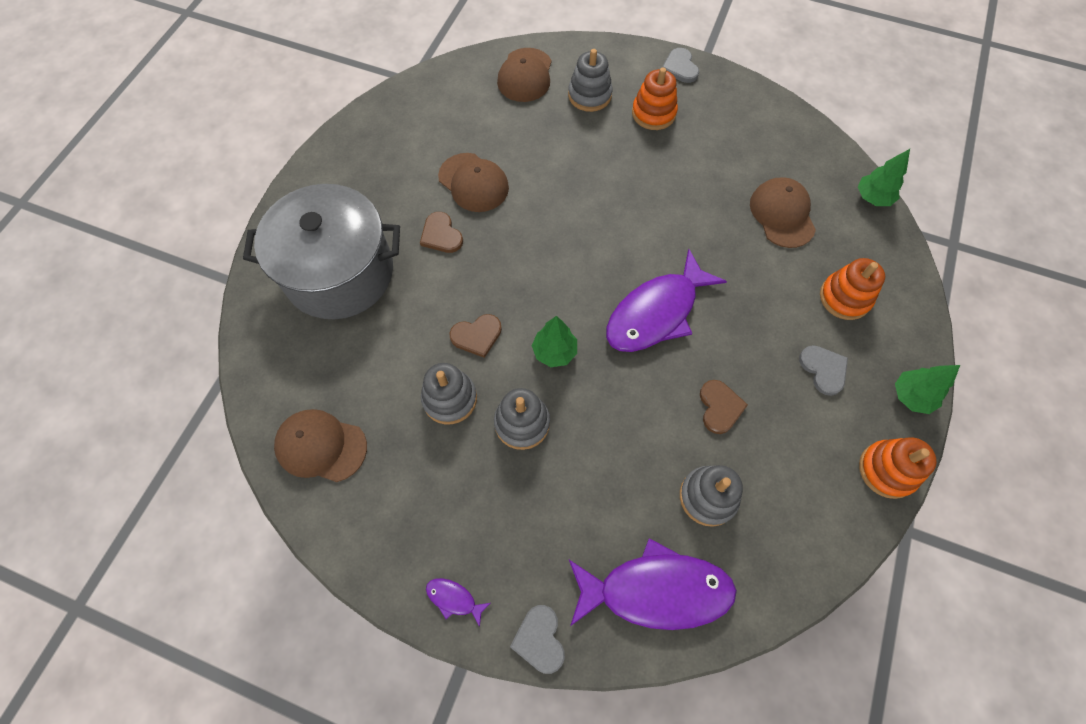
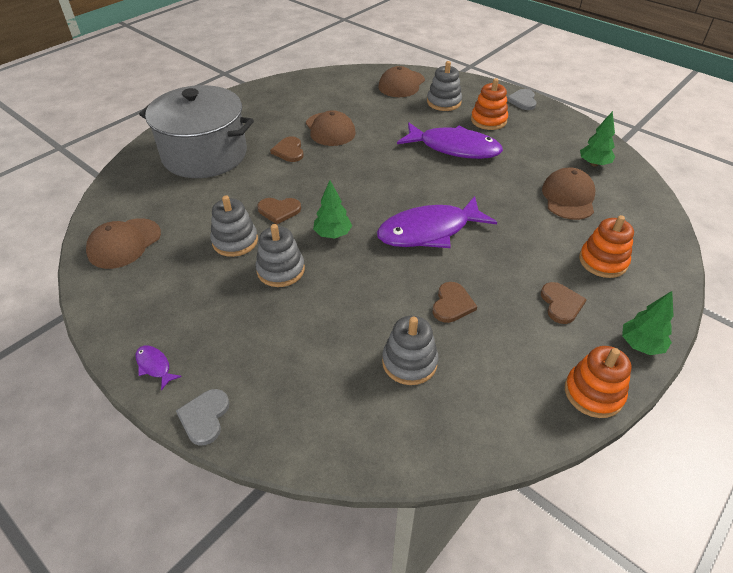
camera: 20 degrees right, 20 degrees down
brown cap [274,409,367,482] -> brown cap turned 90 degrees counterclockwise [86,218,161,269]
purple fish [569,538,737,630] -> purple fish moved to [397,122,503,159]
grey heart [799,345,848,396] -> brown heart [541,282,587,324]
green tree [858,149,910,206] -> green tree moved to [580,111,615,167]

